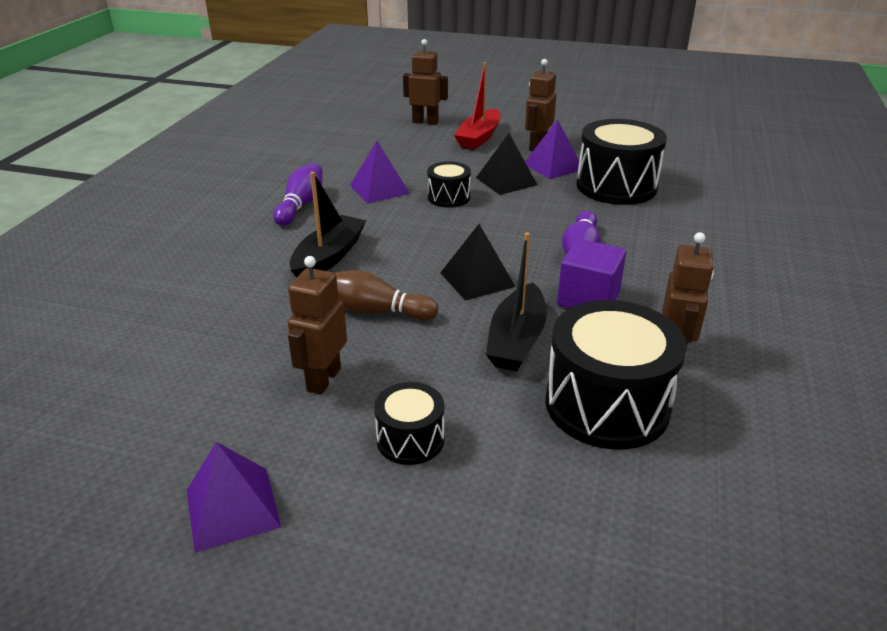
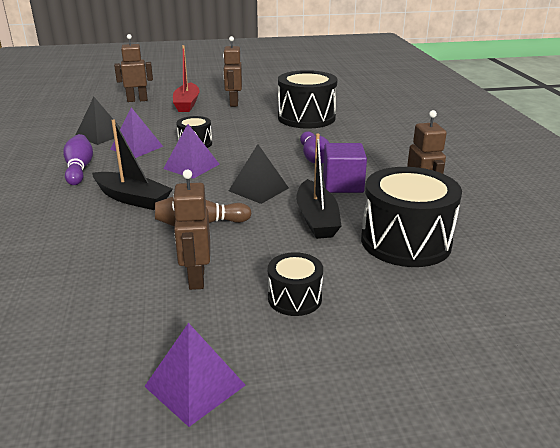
camera: 25 degrees left, 5 degrees down
black boat [289,172,366,278] -> black boat turned 120 degrees clockwise [92,119,173,210]
black pyramid [476,133,537,195] -> black pyramid moved to [75,97,120,145]
purple pyramid [525,119,579,179] -> purple pyramid moved to [163,124,219,179]

